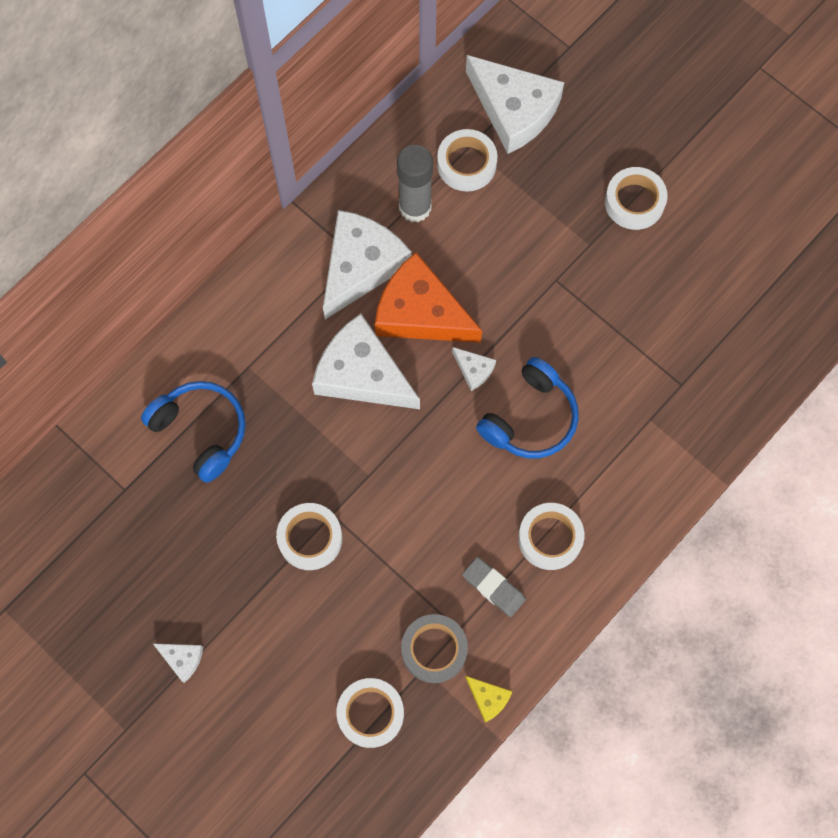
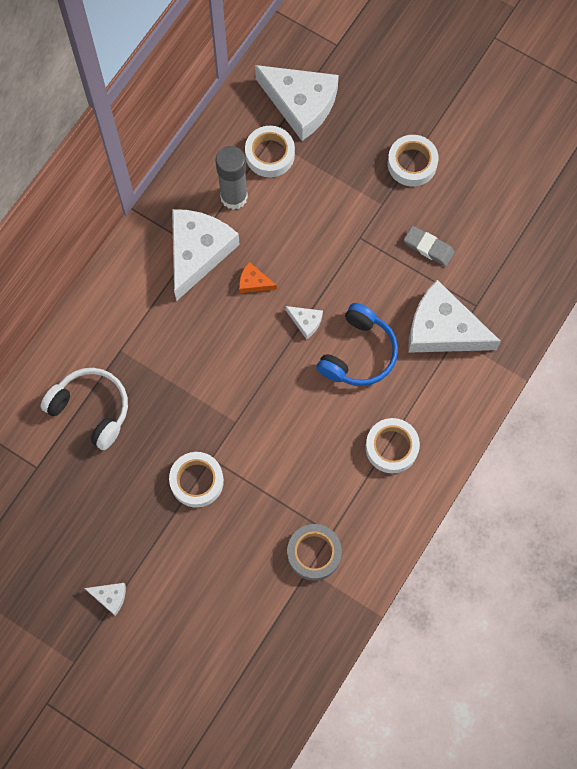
camera: 10 degrees left, 0 degrees up
blue headphones [141,381,246,483] -> white headphones [40,368,128,450]
white cheese [312,314,420,409] -> white cheese moved to [408,280,501,353]
white tape [336,678,404,748] -> none
orange cheese [375,252,482,343] -> orange cheese [239,262,277,293], size x0.43
grey eraser [462,557,526,617] -> grey eraser moved to [404,226,455,266]
yellow cheese [465,676,512,723] -> none

